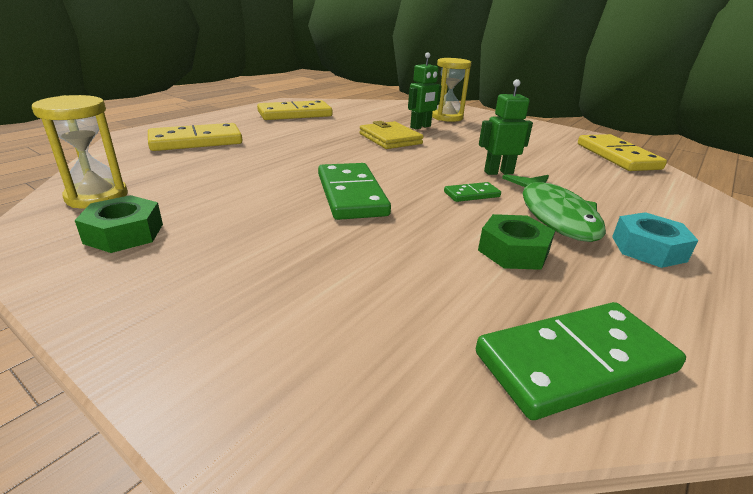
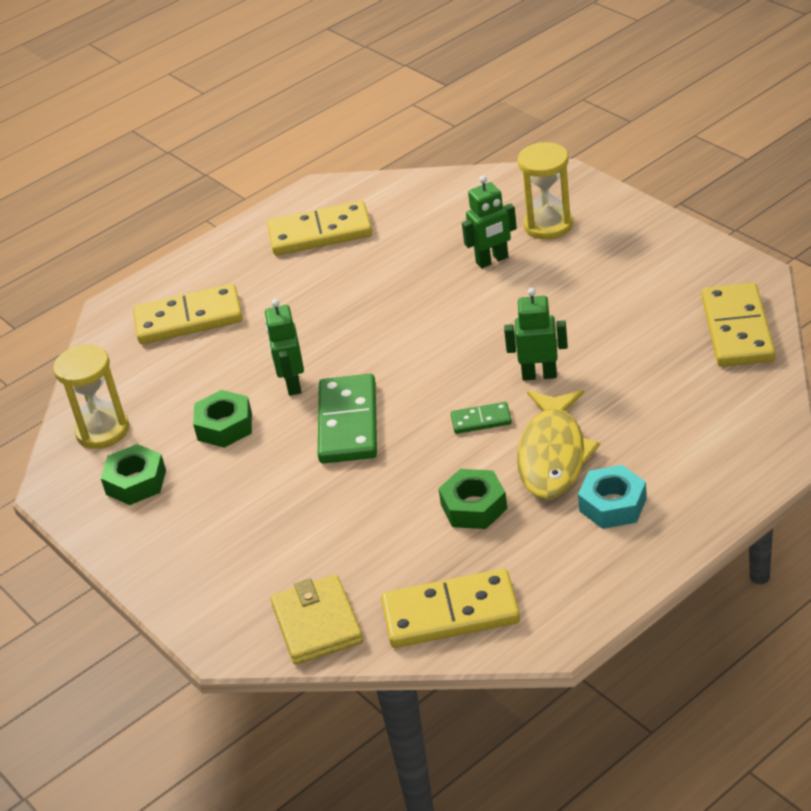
camera: 20 degrees right, 10 degrees up
yellow wallet [359,121,424,149] -> yellow wallet moved to [270,575,363,665]
green domino [476,302,686,420] -> yellow domino [381,569,520,648]
green fish [502,174,606,242] -> yellow fish [517,390,600,499]
none -> green nut [193,390,252,448]
none -> green robot [265,299,304,396]

